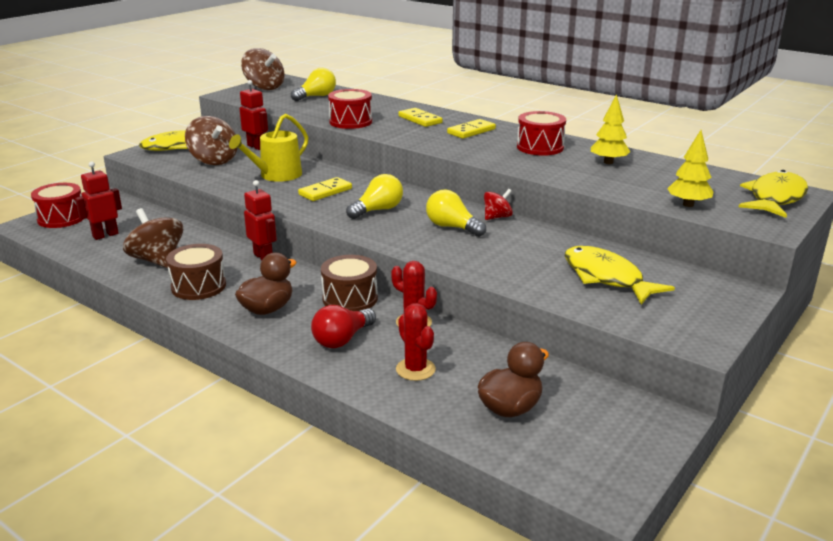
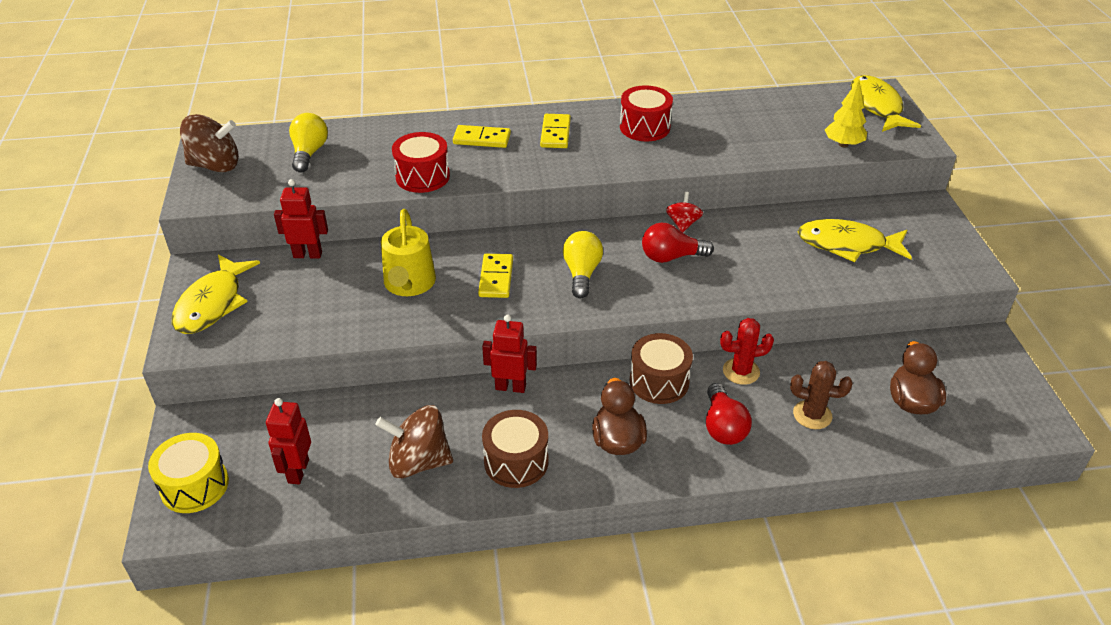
camera: 45 degrees left, 15 degrees up
red drum [31,183,84,228] -> yellow drum [148,433,229,513]
brown spinning top [185,116,237,165] -> none
red cactus [396,303,436,381] -> brown cactus [790,361,853,429]
yellow light bulb [426,190,486,237] -> red light bulb [642,222,714,263]
yellow tree [591,94,630,164] -> none

